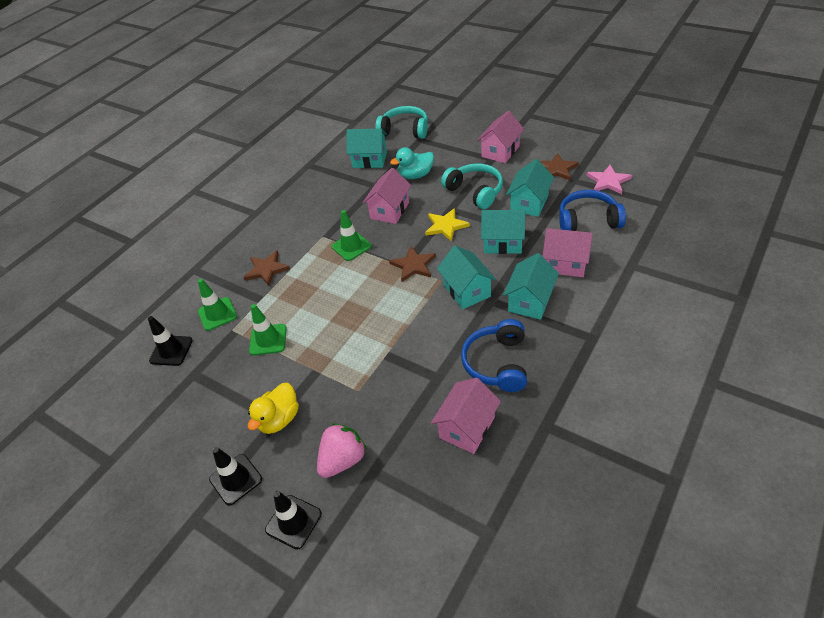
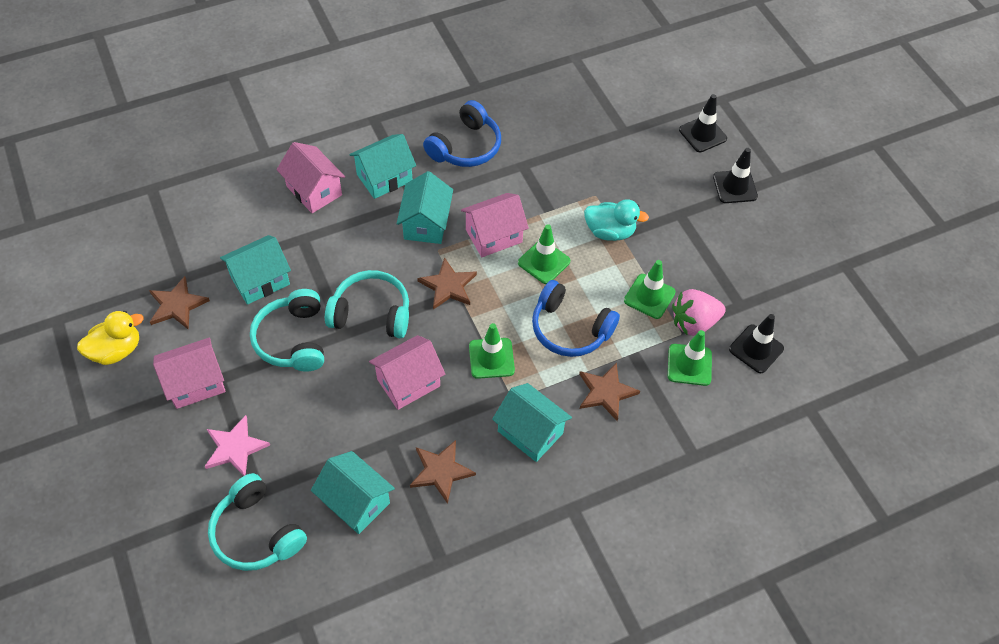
camera: 155 degrees left, 10 degrees up
yellow duck [248,383,299,434] -> yellow duck moved to [77,311,143,365]
pink strawberry [317,423,367,478] -> pink strawberry moved to [672,289,726,336]
turquoise duck [390,147,434,179] -> turquoise duck moved to [584,199,649,241]
yellow star [425,208,470,242] -> turquoise headphones [325,270,409,338]
pink house [431,378,501,454] -> pink house moved to [461,193,529,257]
turquoise house [481,210,525,254] -> turquoise house moved to [492,383,572,462]
blue headphones [559,190,626,231] -> blue headphones moved to [532,280,620,357]
pink star [587,165,632,194] -> pink star moved to [204,415,270,476]
none -> brown star [410,440,476,504]
none -> green traffic cone [518,224,570,284]

